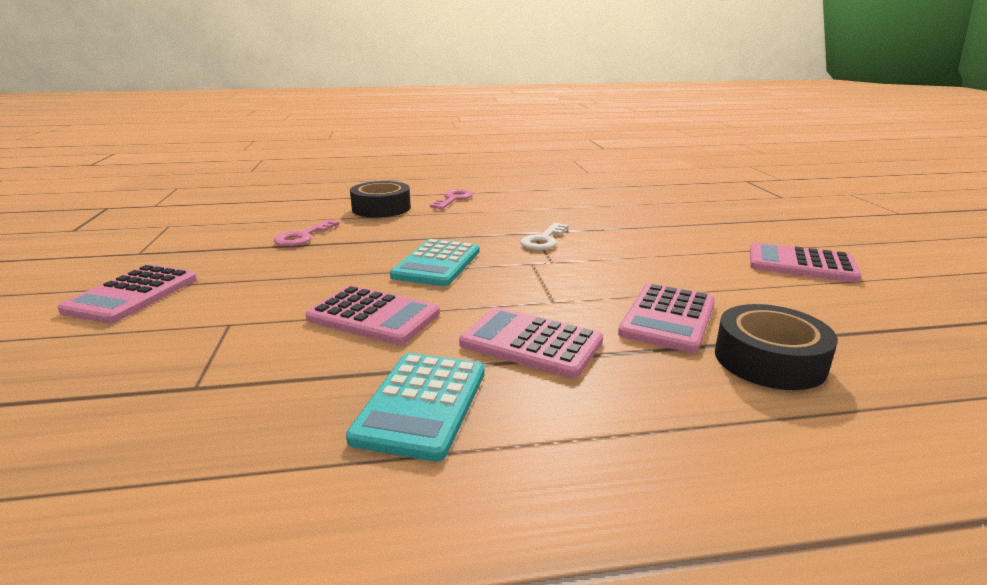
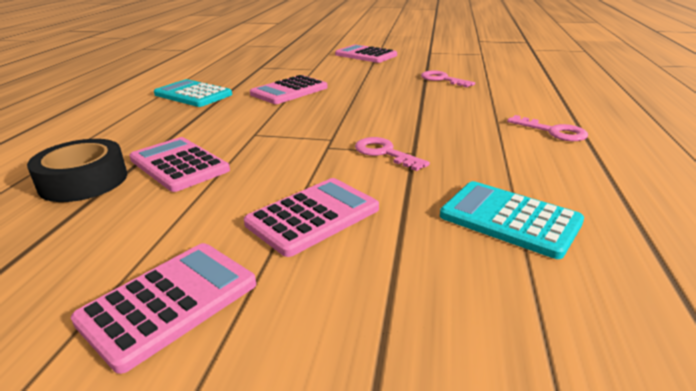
camera: 110 degrees right, 5 degrees up
black tape [350,181,411,218] -> none
turquoise calculator [390,239,480,286] -> turquoise calculator moved to [440,181,584,259]
pink calculator [459,307,603,378] -> pink calculator moved to [244,178,379,257]
white key [520,223,569,250] -> pink key [355,137,430,171]

